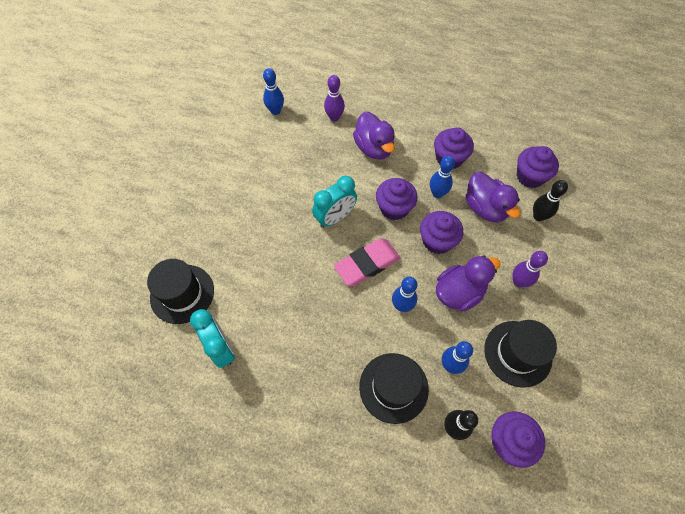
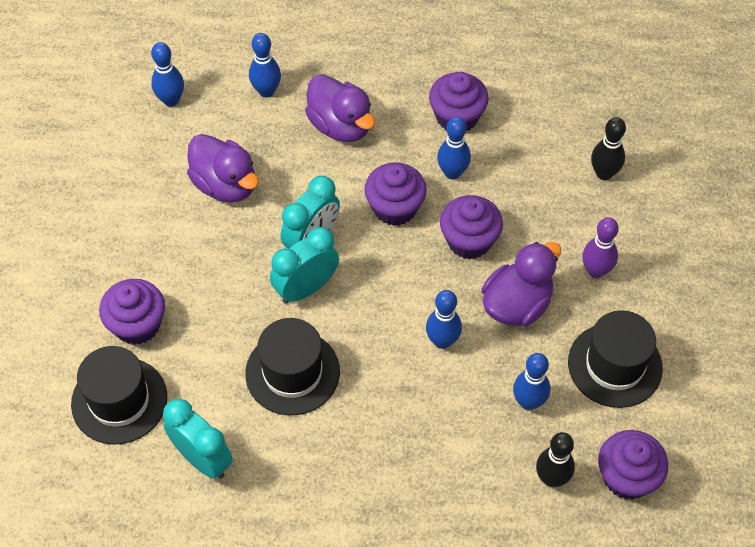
camera: 15 degrees left, 5 degrees down
purple bowling pin [324,75,345,121] -> blue bowling pin [249,33,281,97]
pink eraser [334,238,401,286] -> none
black hat [359,353,429,424] -> black hat moved to [245,318,340,415]
purple duck [466,172,520,223] -> purple duck moved to [187,134,259,202]
purple cupcake [517,146,559,188] -> purple cupcake moved to [99,279,165,345]
none -> turquoise clock [270,227,339,304]

